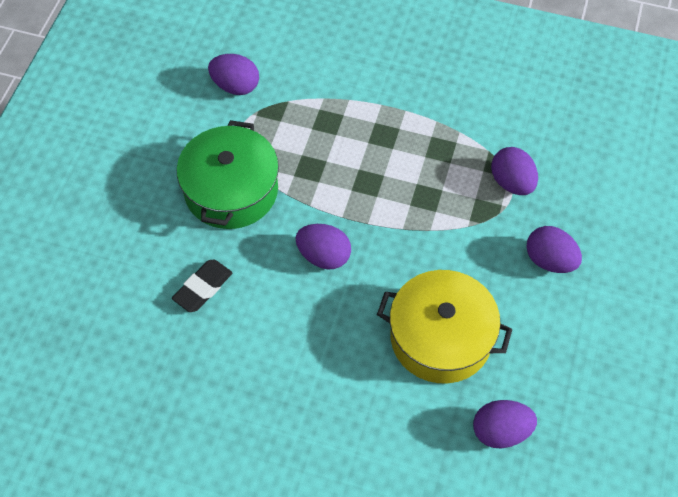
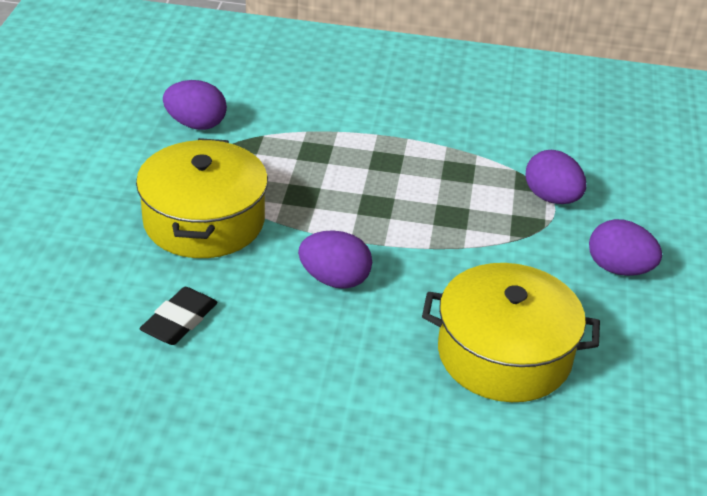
camera: 10 degrees left, 20 degrees down
green pot [177,120,279,229] -> yellow pot [136,138,268,258]
purple egg [473,400,537,448] -> none

